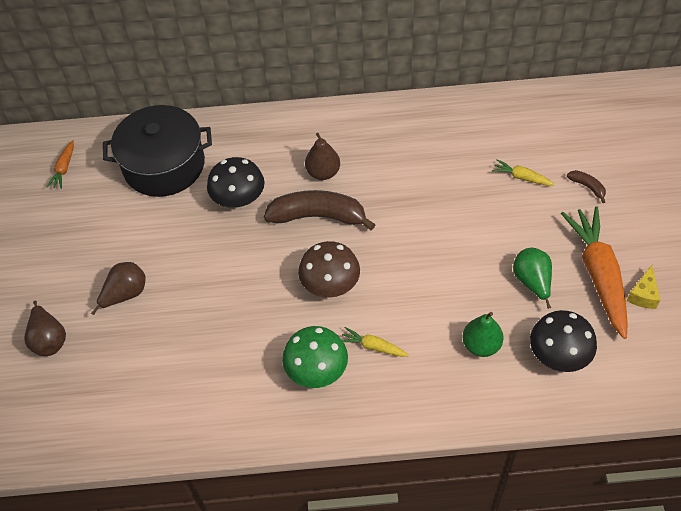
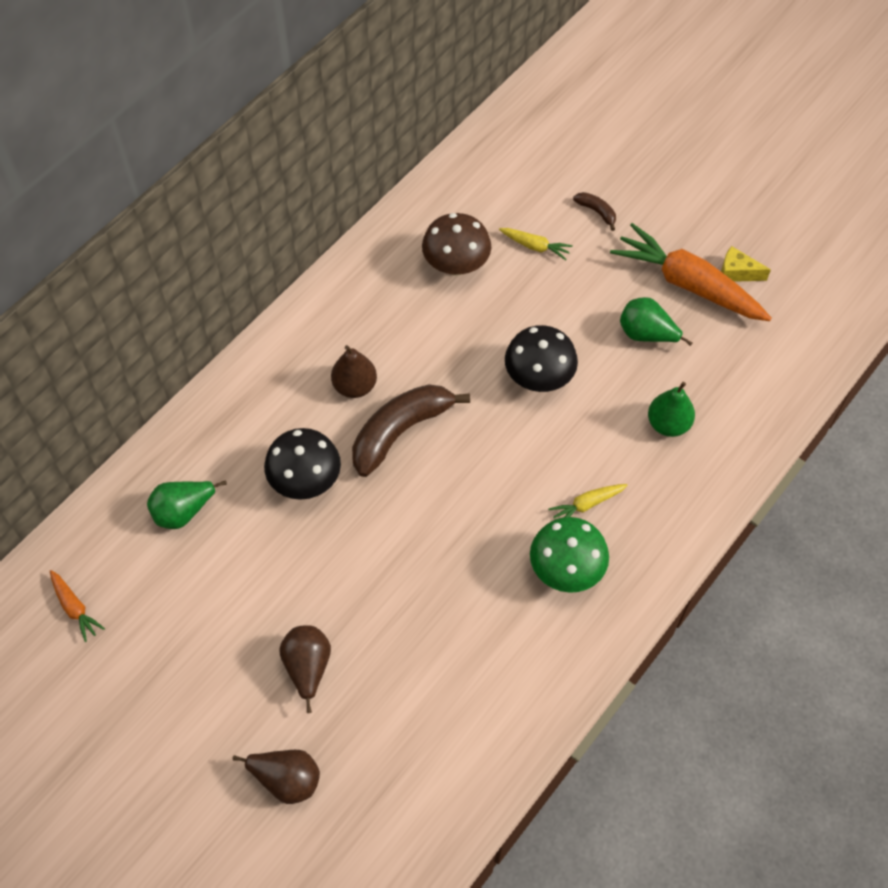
camera: 50 degrees left, 5 degrees up
black pot [103,105,212,197] -> green pear [147,481,227,529]
brown mushroom [298,241,360,298] -> brown mushroom moved to [422,213,491,276]
yellow carrot [492,159,555,186] -> yellow carrot turned 135 degrees counterclockwise [499,228,573,260]
black mushroom [530,310,597,372] -> black mushroom moved to [505,325,578,392]
brown banana [567,170,606,203] -> brown banana turned 45 degrees clockwise [573,192,616,231]
yellow cheese [627,265,660,309] -> yellow cheese turned 135 degrees clockwise [721,246,771,282]

